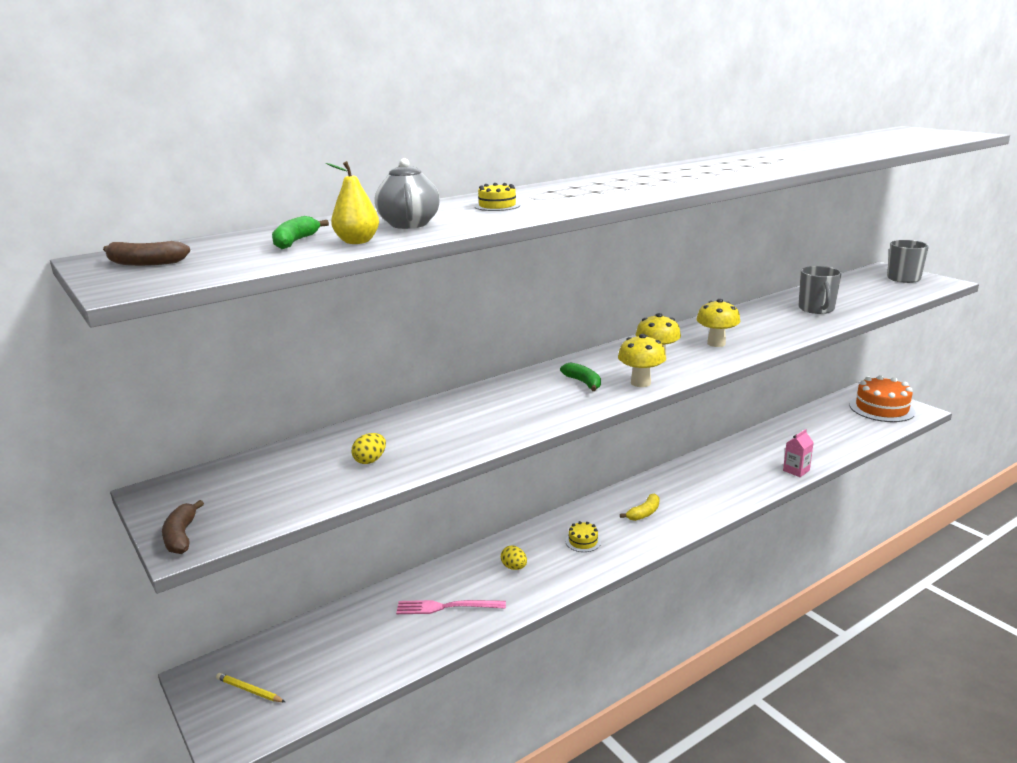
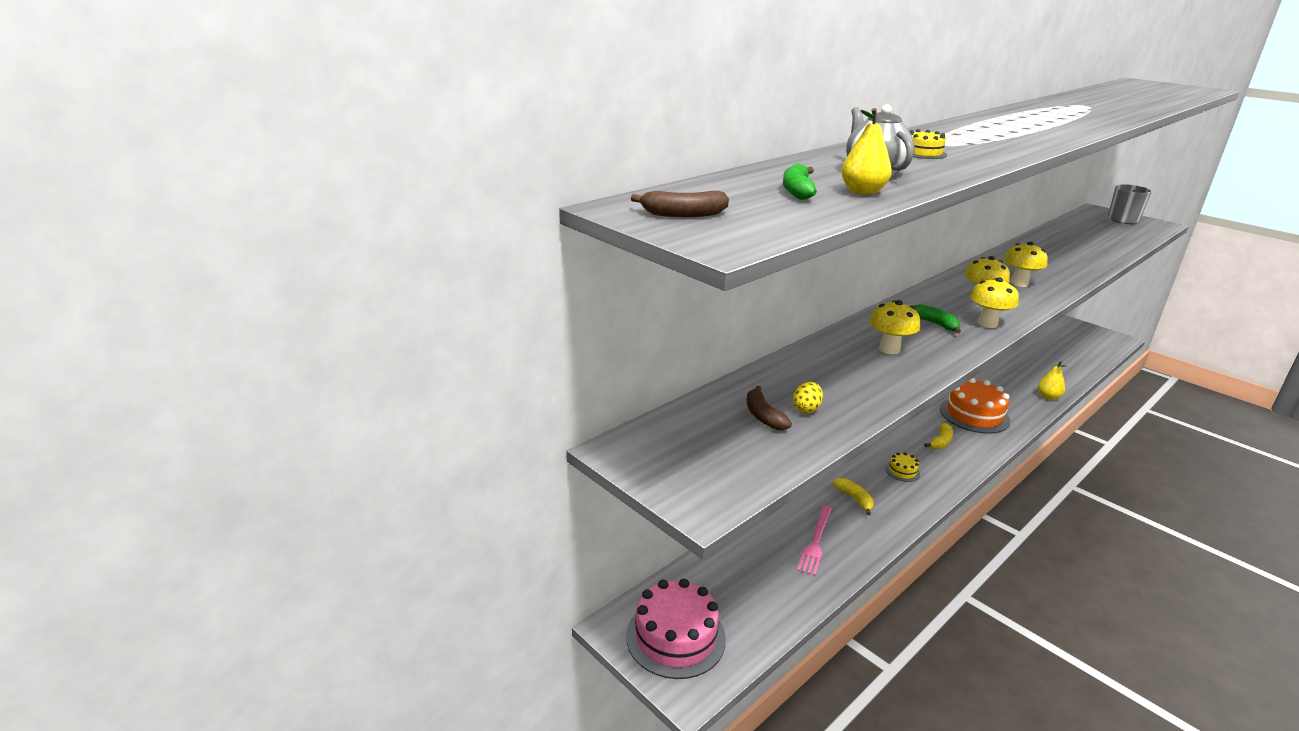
camera: 10 degrees left, 5 degrees up
brown banana [162,500,204,554] -> brown banana moved to [746,386,792,430]
yellow pencil [216,673,285,702] -> pink cake [626,579,726,679]
pink fork [396,600,506,614] -> pink fork turned 60 degrees counterclockwise [797,505,832,576]
yellow egg [501,546,527,570] -> yellow banana [833,478,874,515]
pink carton [783,429,814,477] -> yellow pear [1038,361,1066,400]
grey mug [799,266,842,314] -> none
orange cake [850,375,916,422] -> orange cake moved to [940,378,1010,434]
none -> yellow mushroom [870,300,920,355]

